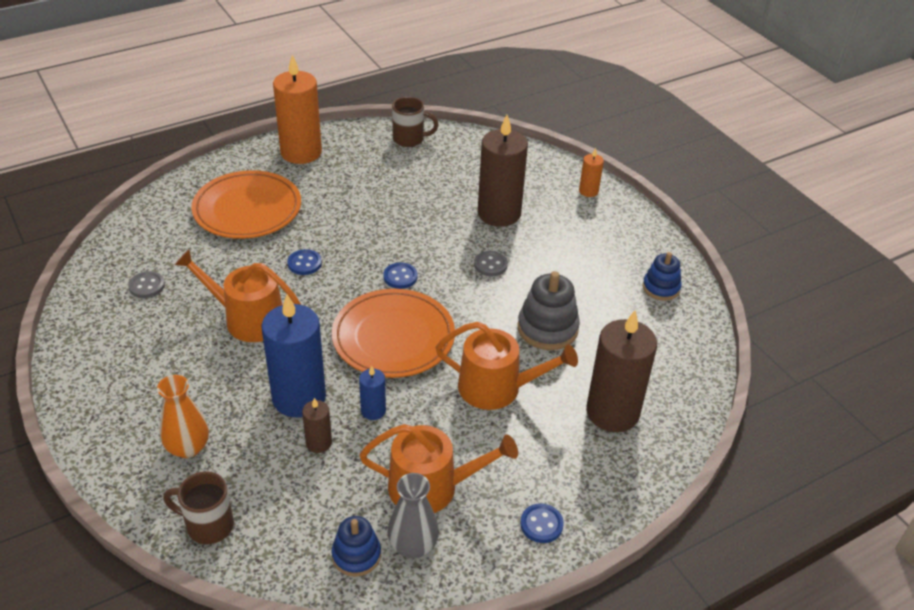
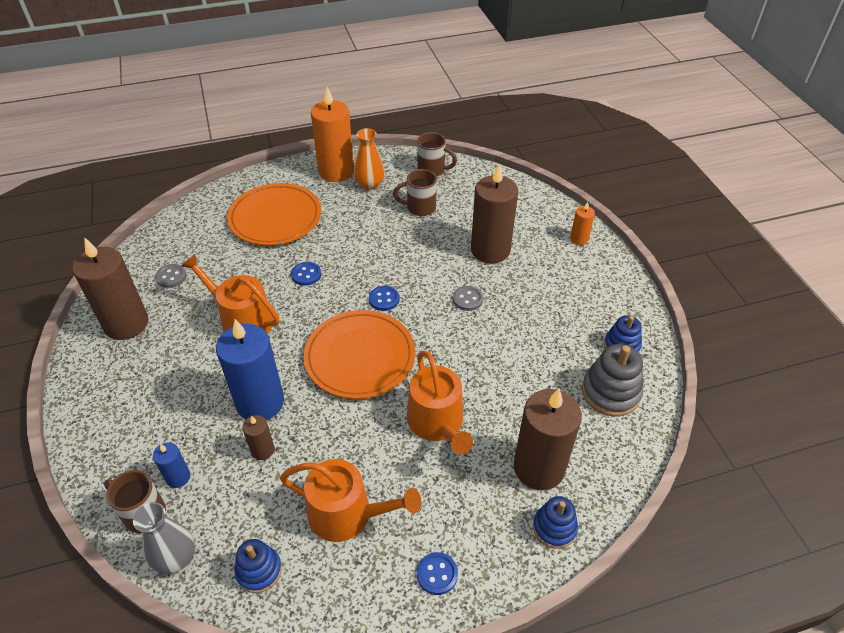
camera: 15 degrees right, 5 degrees up
orange vase [157,375,209,458] -> orange vase moved to [354,128,384,190]
blue candle [359,366,386,420] -> blue candle moved to [153,442,190,488]
grey vase [388,473,439,558] -> grey vase moved to [133,502,195,574]
orange watering can [436,322,578,410] -> orange watering can turned 45 degrees clockwise [407,351,473,454]
grey stacking toy [518,271,580,350] -> grey stacking toy moved to [582,344,643,416]
none -> brown candle [72,238,148,340]
none -> brown mug [393,169,437,216]
none -> blue stacking toy [533,496,578,549]

